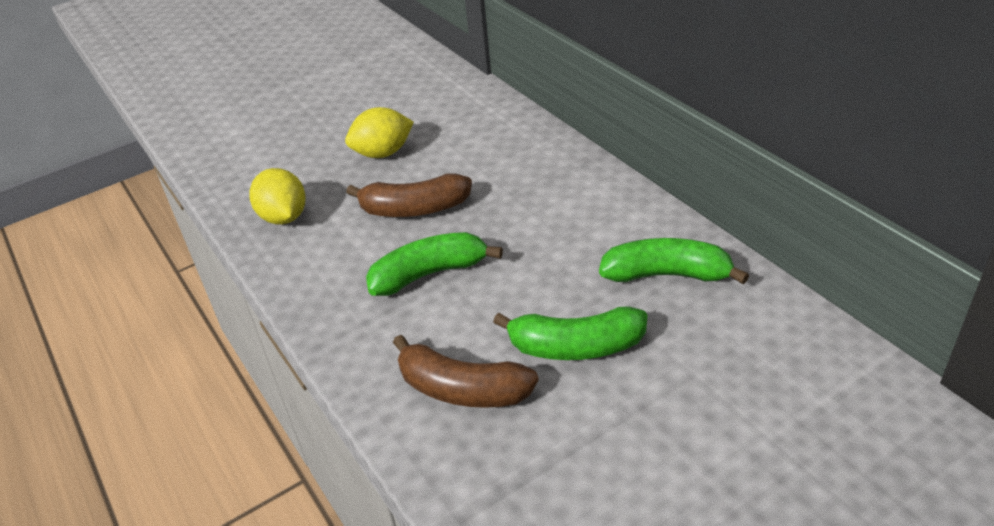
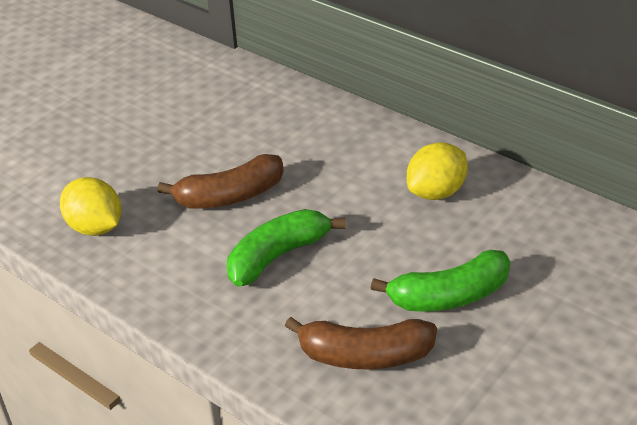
camera: 20 degrees left, 0 degrees up
yellow lemon [345,107,414,158] -> yellow lemon moved to [407,142,468,200]
green banana [599,238,749,284] -> none

